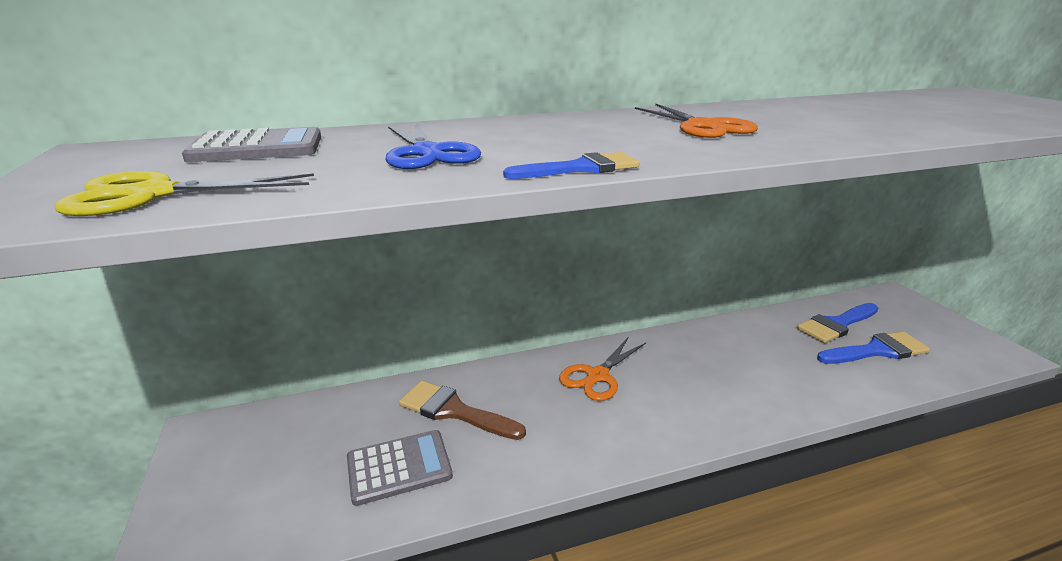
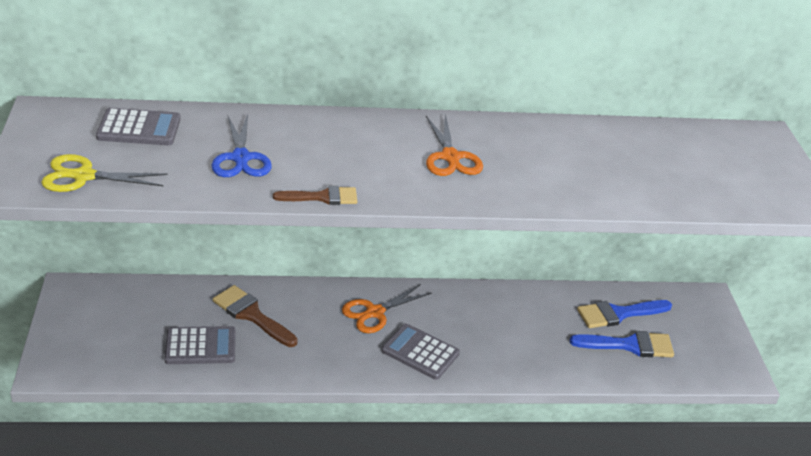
camera: 10 degrees right, 10 degrees up
blue brush [503,152,639,179] -> brown brush [273,186,357,205]
none -> grey calculator [381,324,460,380]

